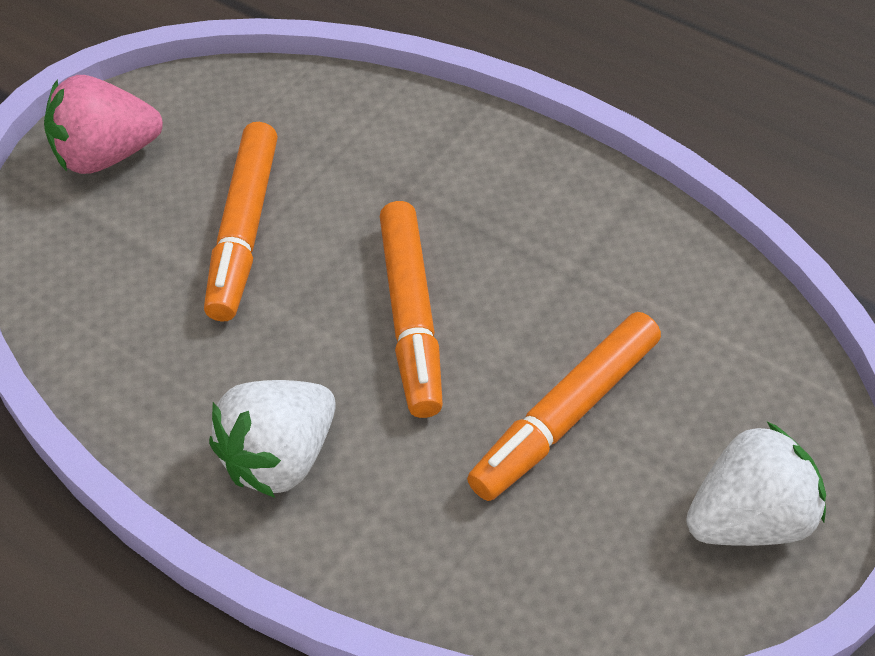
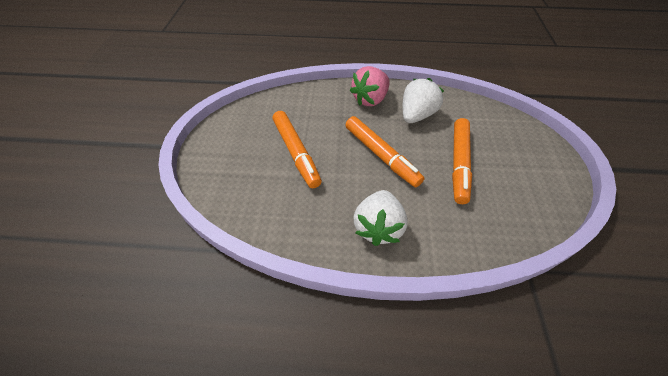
camera: 30 degrees left, 0 degrees up
pink strawberry [44,75,163,174] -> pink strawberry moved to [350,66,390,106]
white strawberry [686,422,826,546] -> white strawberry moved to [403,78,444,123]

